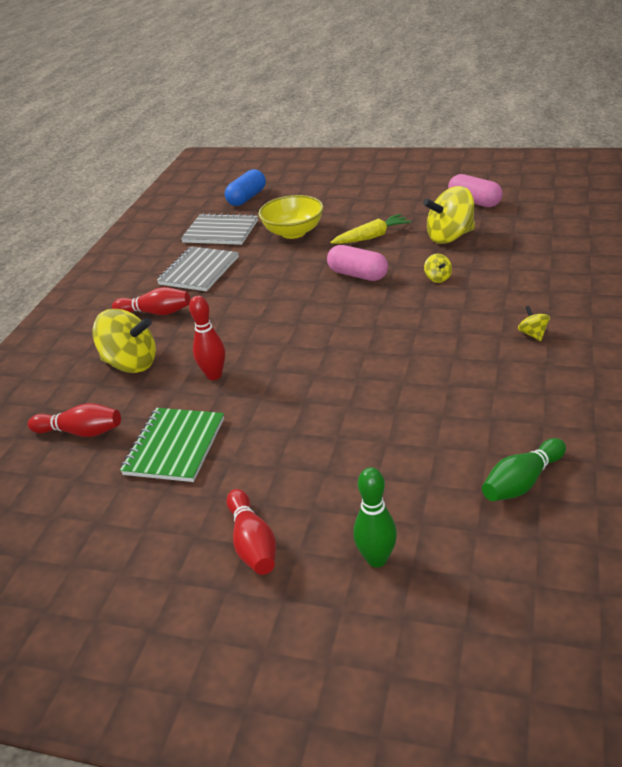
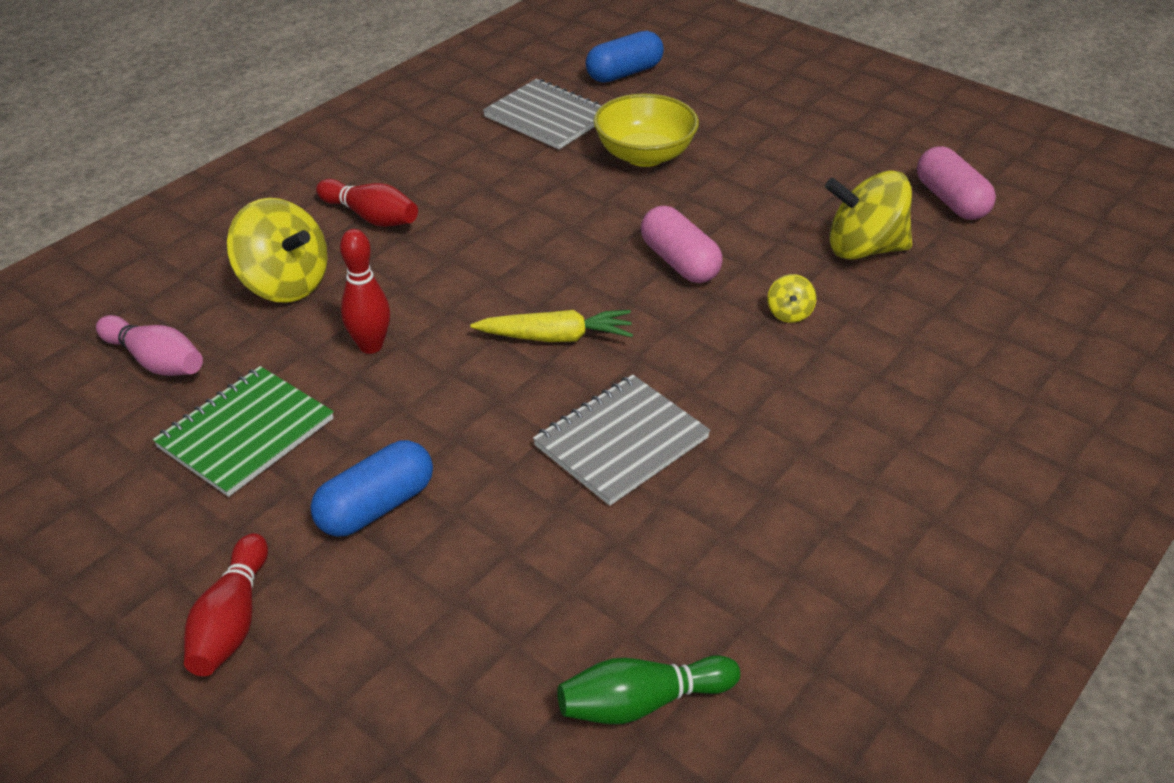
camera: 20 degrees right, 5 degrees up
red bowling pin [28,403,121,437] -> pink bowling pin [96,315,203,376]
grey notebook [157,247,239,291] -> grey notebook moved to [533,375,711,506]
yellow carrot [330,214,411,244] -> yellow carrot moved to [470,310,633,342]
green bowling pin [353,467,397,567] -> none
yellow spinning top [518,306,550,341] -> none
none -> blue capsule [310,440,433,537]

